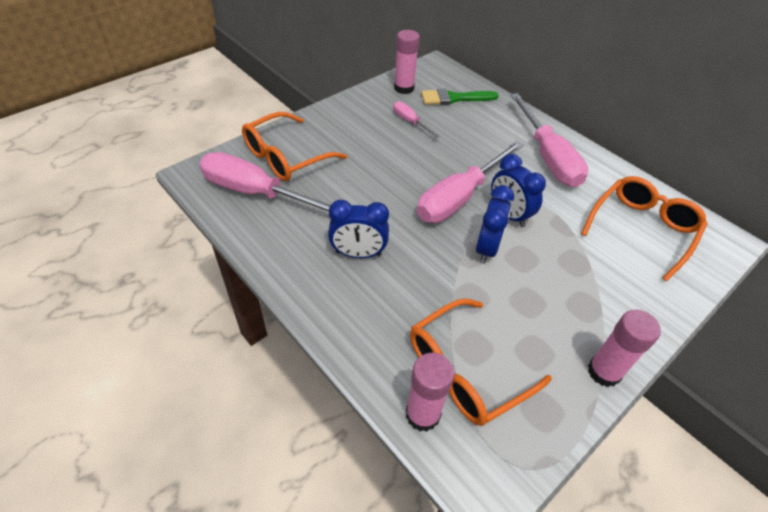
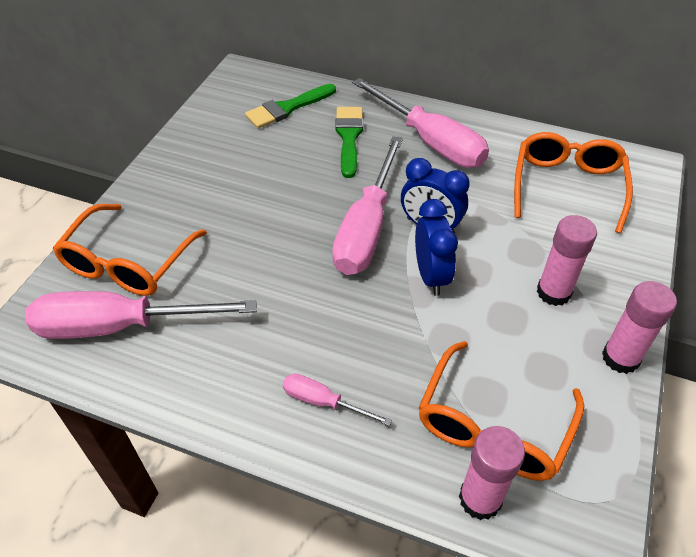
camera: 25 degrees left, 0 degrees up
blue clock [328,200,389,258] -> none
pink screwdriver [393,101,440,138] -> pink screwdriver moved to [283,374,392,426]
pink glue stick [394,30,420,94] -> pink glue stick moved to [537,215,597,306]
none -> green brush [335,107,363,178]

